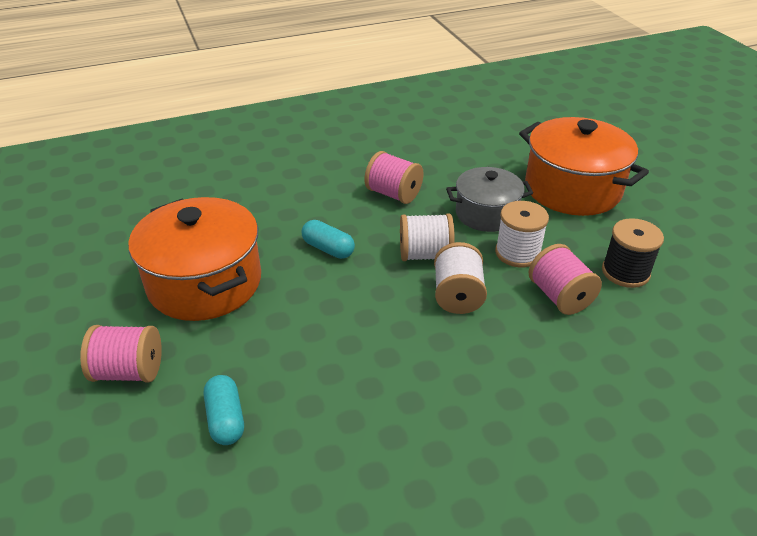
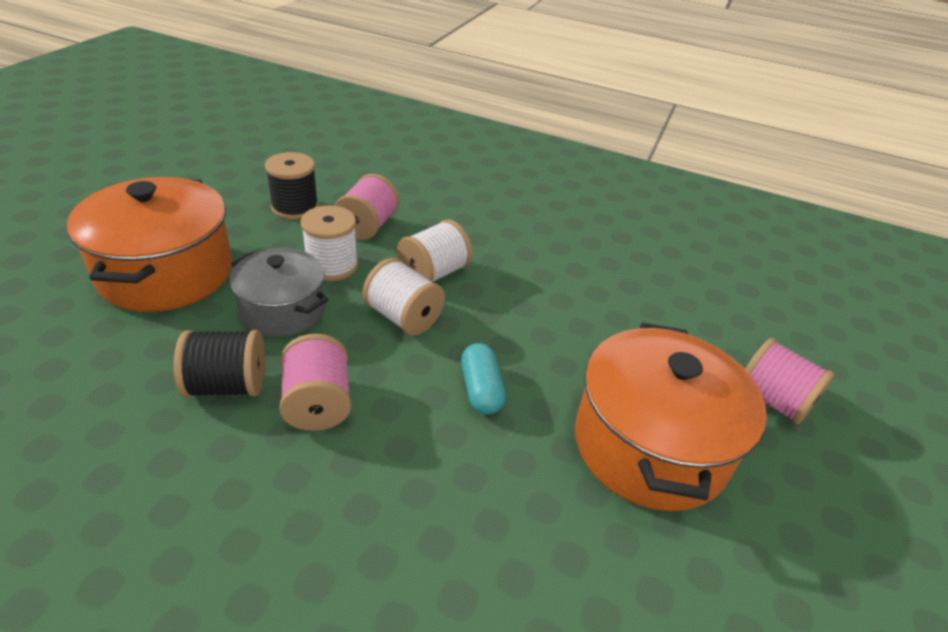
camera: 140 degrees left, 0 degrees up
turquoise capsule [204,375,244,445] -> none
none -> black spool [174,330,265,397]

